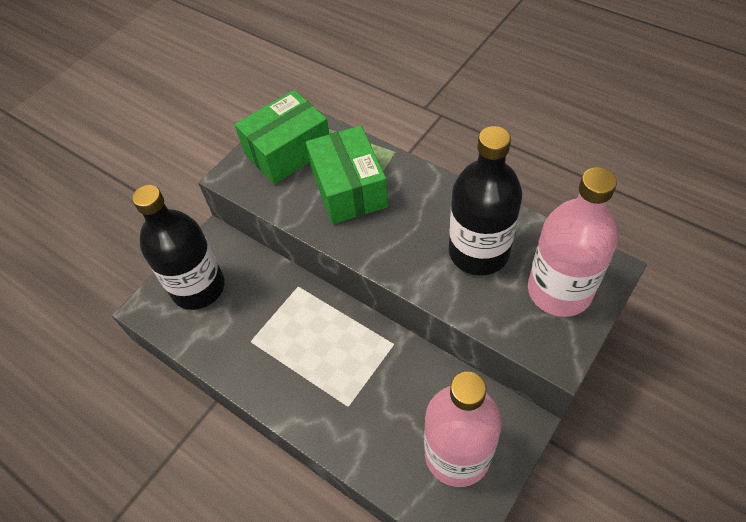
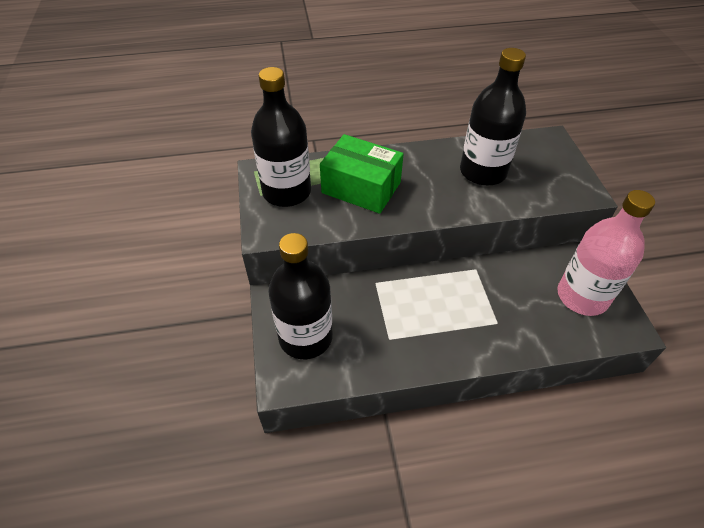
camera: 50 degrees left, 5 degrees down
green box [235,90,329,184] -> black bottle [251,67,311,207]
pink bottle [528,167,618,317] -> none

